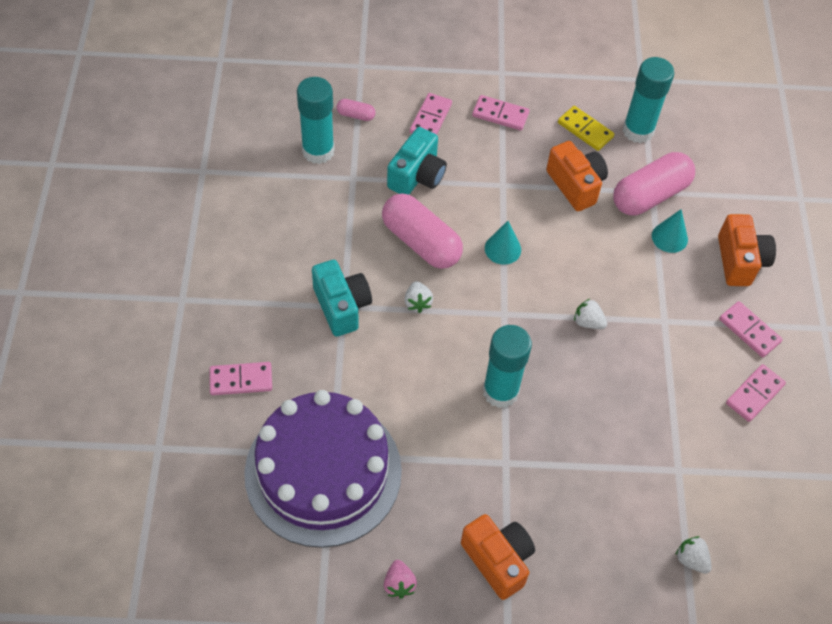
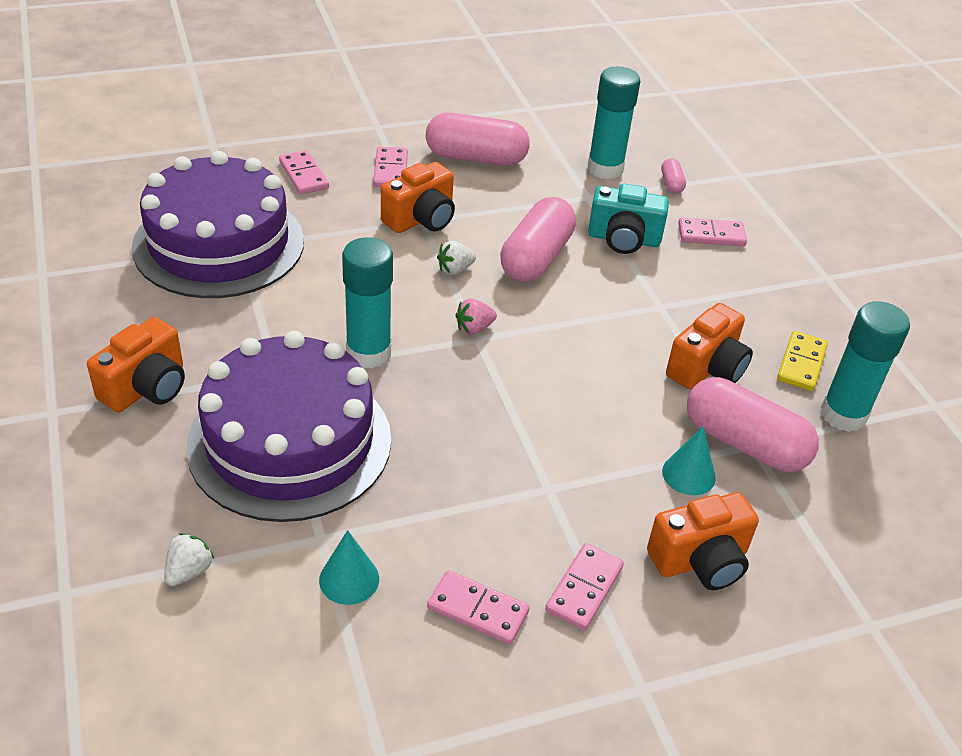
camera: 70 degrees right, 15 degrees down
turquoise camera [312,260,372,337] -> orange camera [381,162,455,233]
pink strawberry [384,560,417,599] -> pink strawberry moved to [455,299,497,335]
pink domino [472,95,529,131] -> pink domino moved to [373,147,408,187]
turquoise cone [485,221,521,265] -> turquoise cone moved to [319,530,379,605]
white strawberry [574,299,607,329] -> none
none -> purple cake [186,331,391,522]
none -> pink capsule [426,113,530,166]

